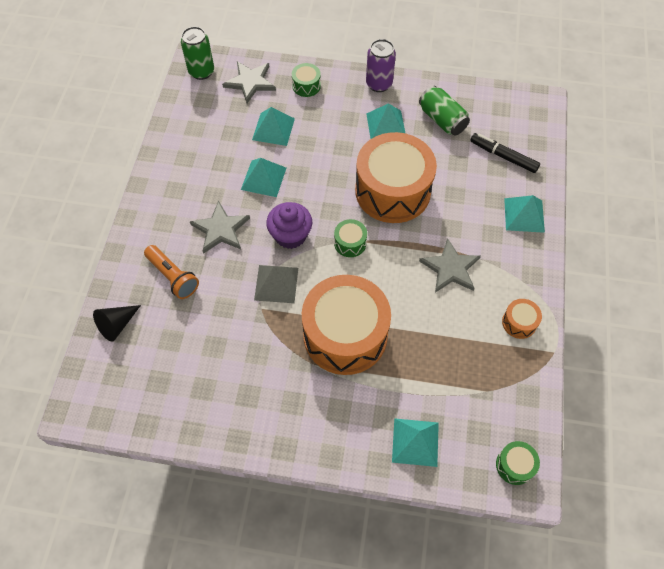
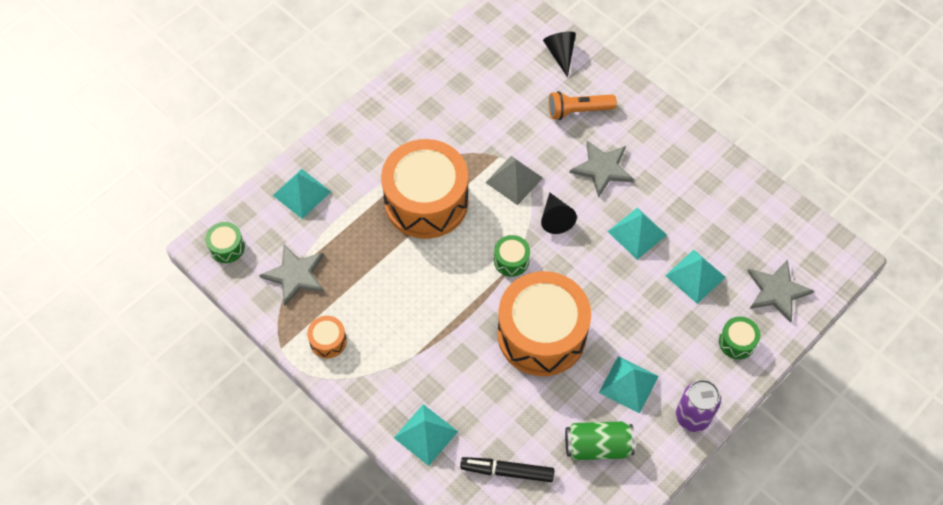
camera: 125 degrees right, 0 degrees up
green can [181,27,214,80] -> none
purple cupcake [266,202,312,249] -> black cone [541,193,577,234]
grey star [419,238,481,293] -> grey star moved to [259,244,324,306]
black marker [470,133,540,173] -> black marker turned 150 degrees counterclockwise [460,457,554,482]

